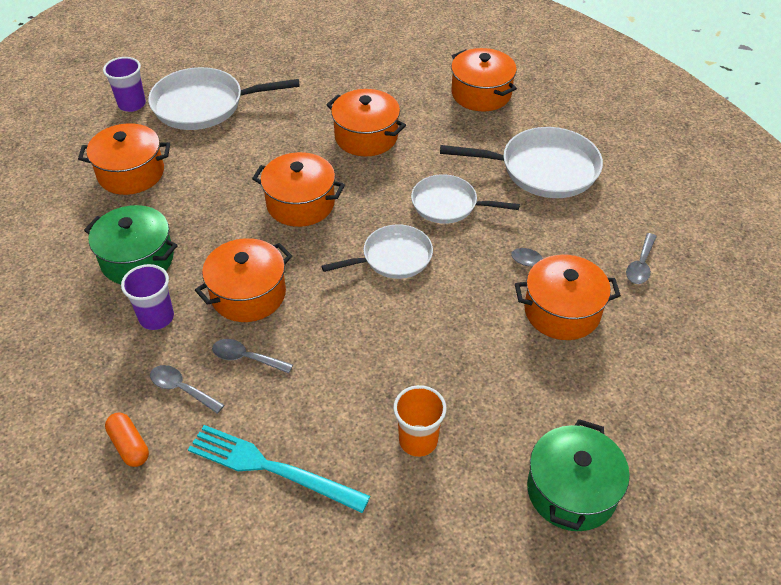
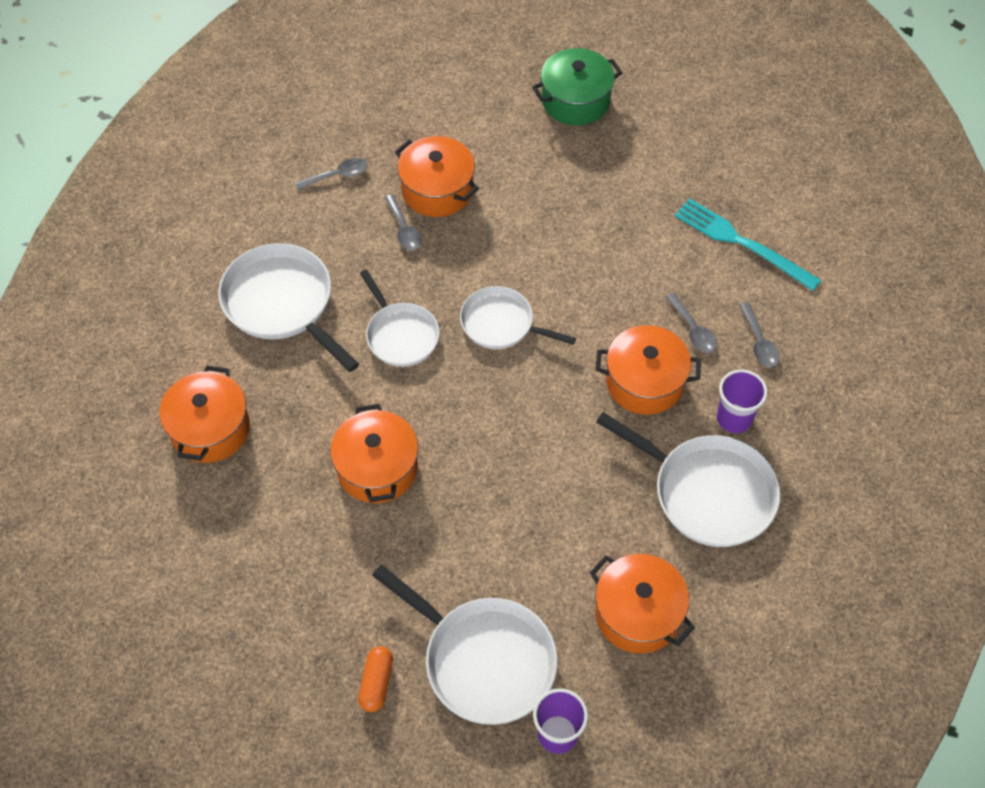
camera: 135 degrees left, 10 degrees up
green pot [84,205,178,284] -> white pan [596,412,780,547]
orange capsule [105,413,149,467] -> orange capsule moved to [358,646,393,712]
turquoise fork [188,425,370,513] -> turquoise fork turned 150 degrees clockwise [674,198,821,291]
orange pot [252,152,345,227] -> none
orange cup [393,385,446,457] -> none

